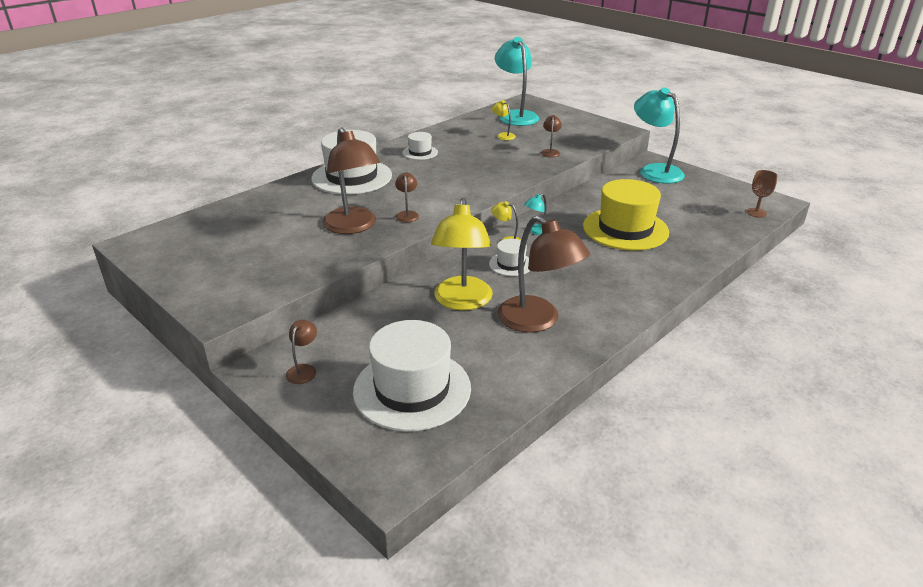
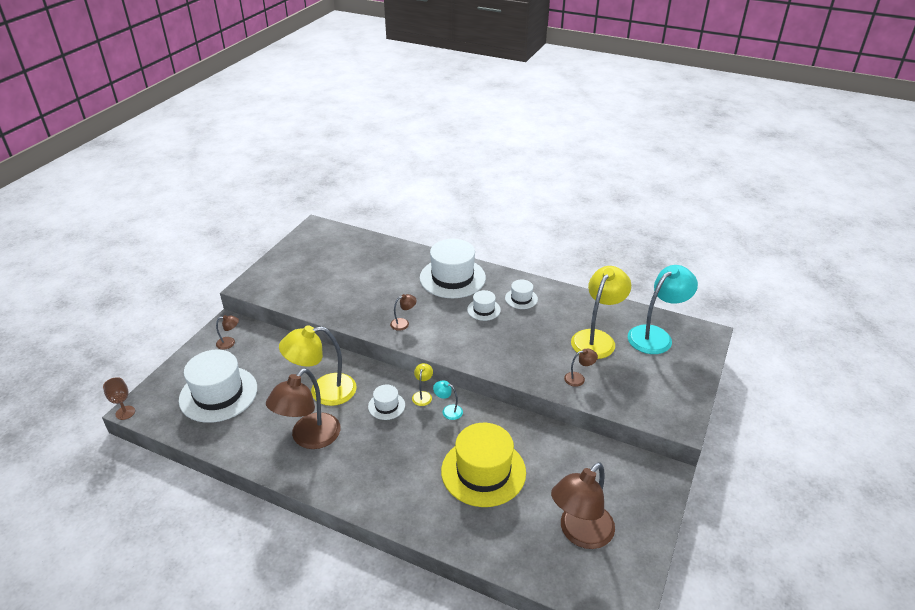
camera: 70 degrees right, 5 degrees up
brown lamp [322,127,381,234] -> brown lamp moved to [551,462,615,549]
yellow lamp [492,100,516,140] -> yellow lamp [571,266,631,359], size x2.26
turquoise lamp [634,87,685,184] -> none
brown goblet [746,170,777,218] -> brown goblet moved to [103,377,135,420]
none -> white hat [467,290,501,321]

